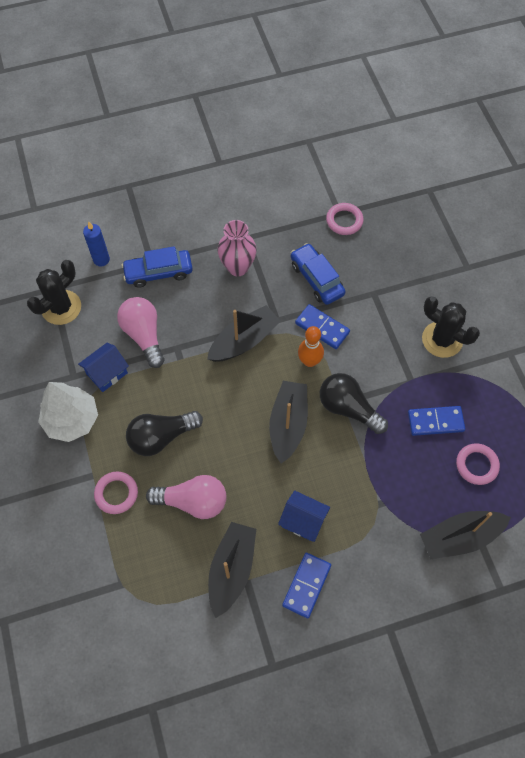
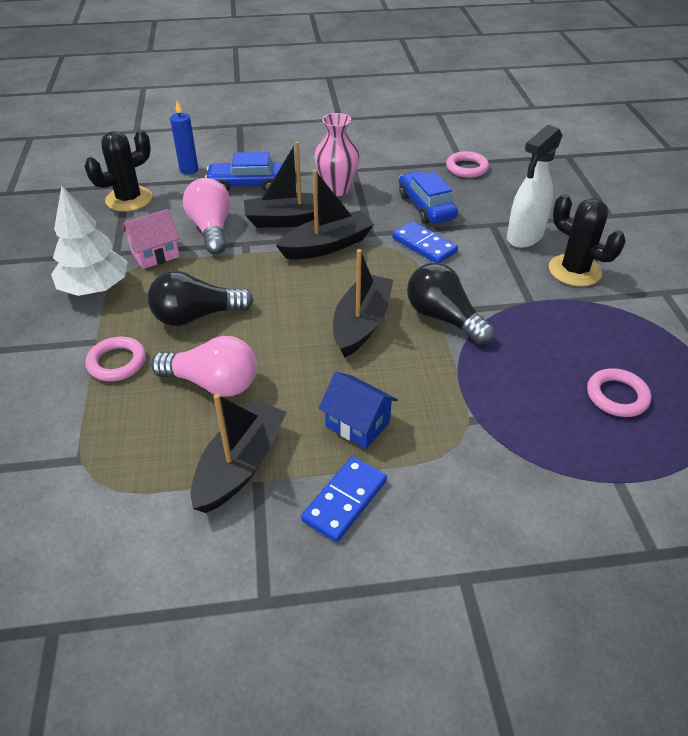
camera: 10 degrees right, 20 degrees down
blue house [78,342,129,392] -> pink house [122,209,180,269]
orange bowling pin [298,326,324,367] -> none
blue domino [408,406,465,436] -> none
black boat [420,511,511,559] -> black boat moved to [244,141,342,228]
none -> white spray bottle [507,125,563,248]

